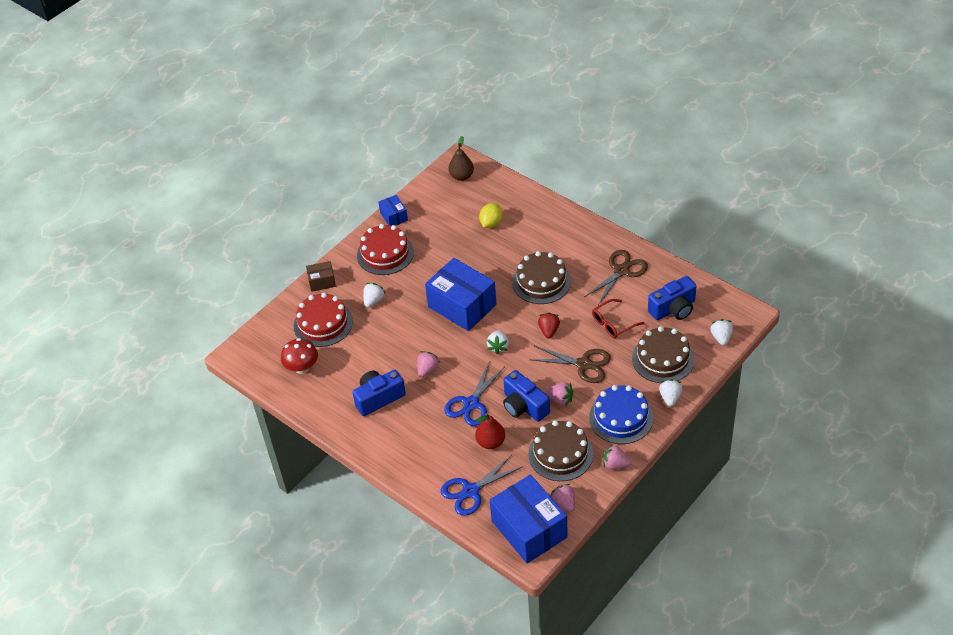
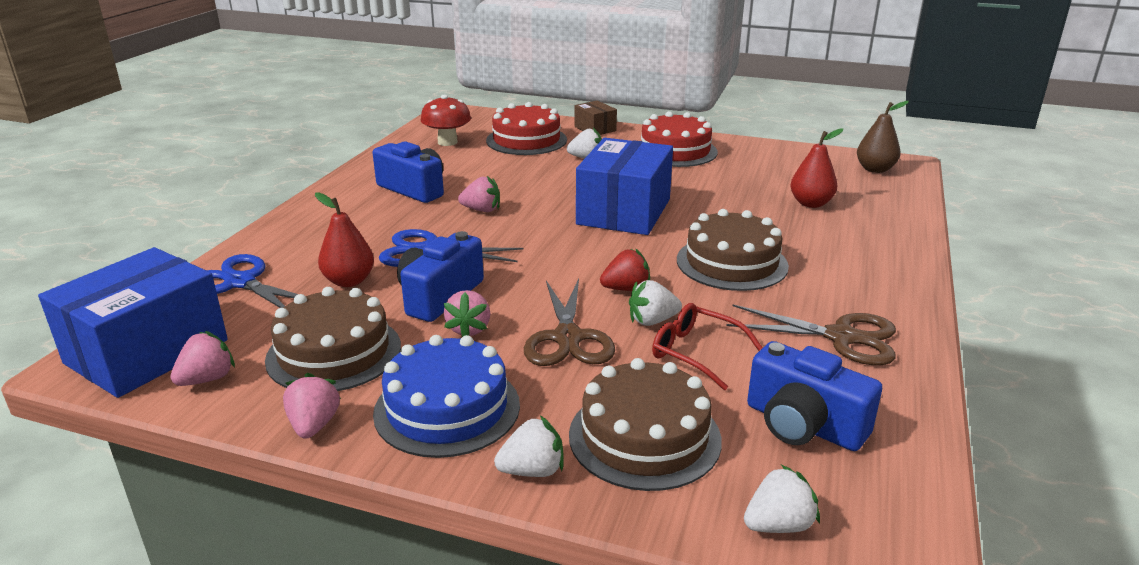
camera: 65 degrees right, 20 degrees down
blue box [378,195,408,226] -> none
yellow lemon [479,203,503,228] -> red pear [791,129,843,208]
white strawberry [487,330,509,354] -> white strawberry moved to [629,280,682,326]

